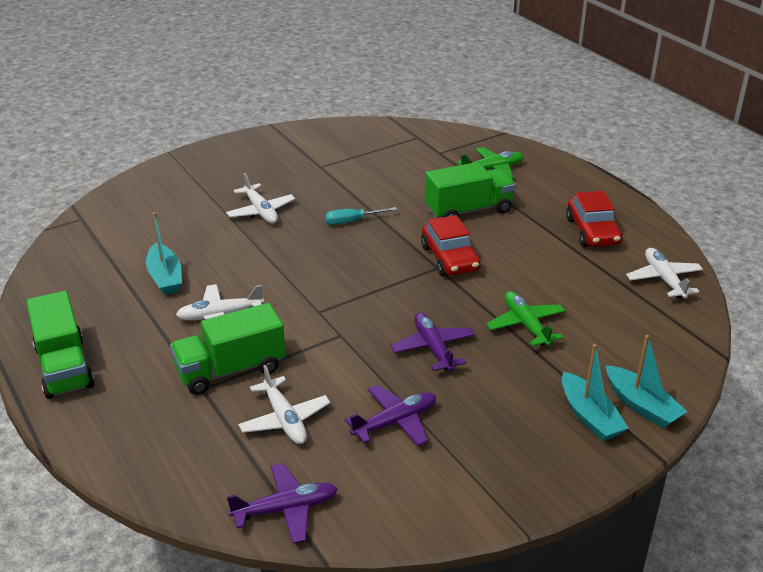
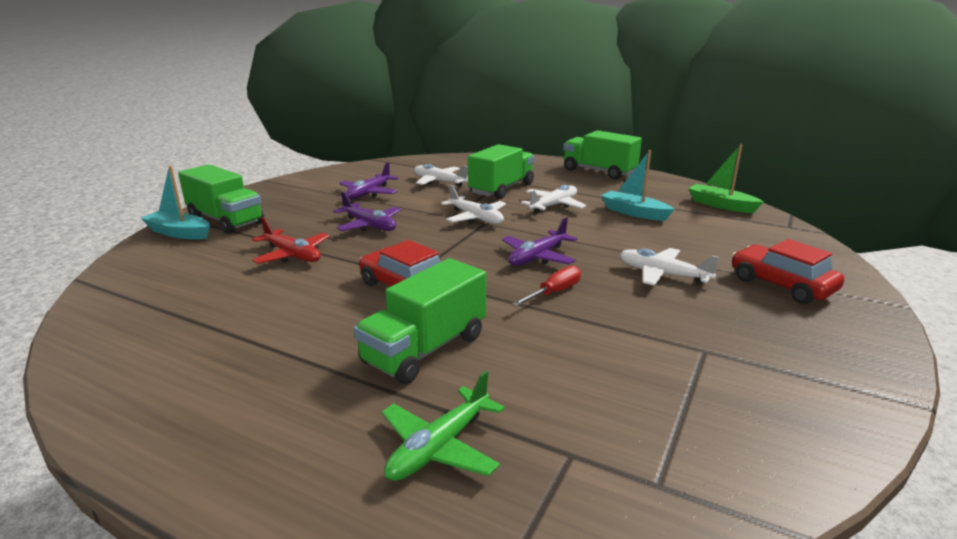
camera: 150 degrees right, 10 degrees down
purple plane [227,463,338,544] -> purple plane moved to [502,217,577,266]
turquoise screwdriver [325,207,397,225] -> red screwdriver [512,266,581,307]
green plane [486,291,565,346] -> red plane [252,217,330,264]
turquoise boat [562,344,628,441] -> green truck [178,164,264,234]
red car [566,191,622,247] -> red car moved to [732,239,844,304]
white plane [626,248,703,298] -> white plane moved to [441,185,506,224]
none -> green boat [688,144,764,213]

